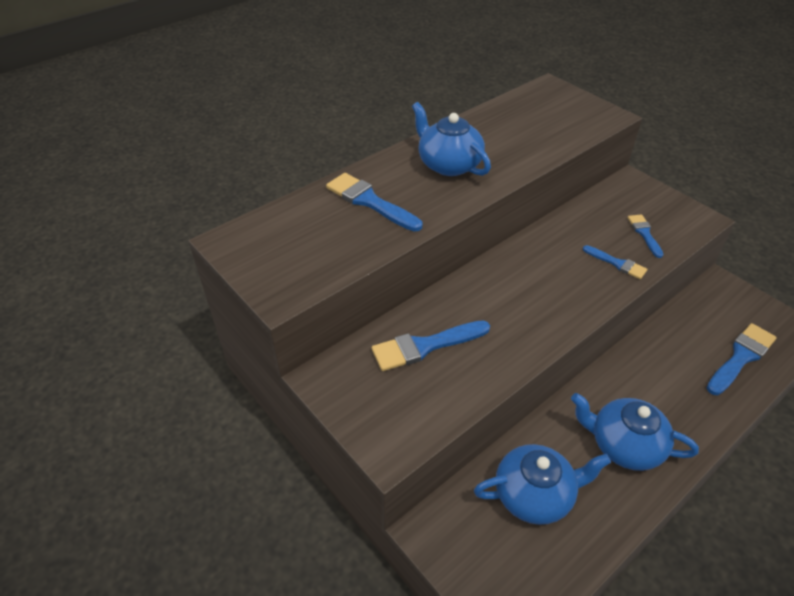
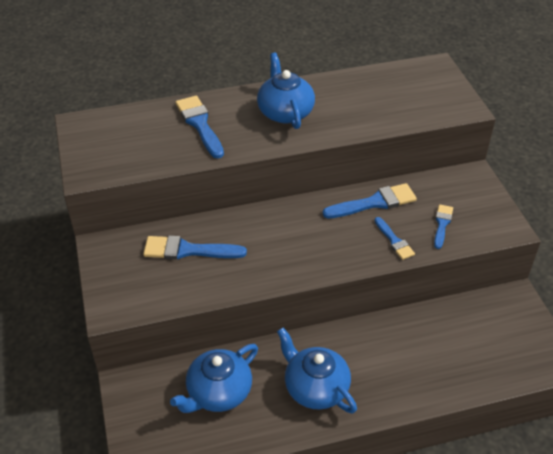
camera: 25 degrees right, 0 degrees up
blue teapot [474,444,611,525] -> blue teapot turned 120 degrees clockwise [170,344,258,413]
blue brush [707,323,777,395] -> blue brush moved to [323,183,417,219]

